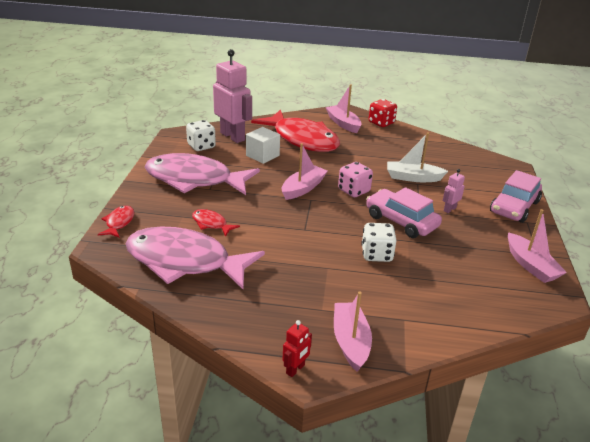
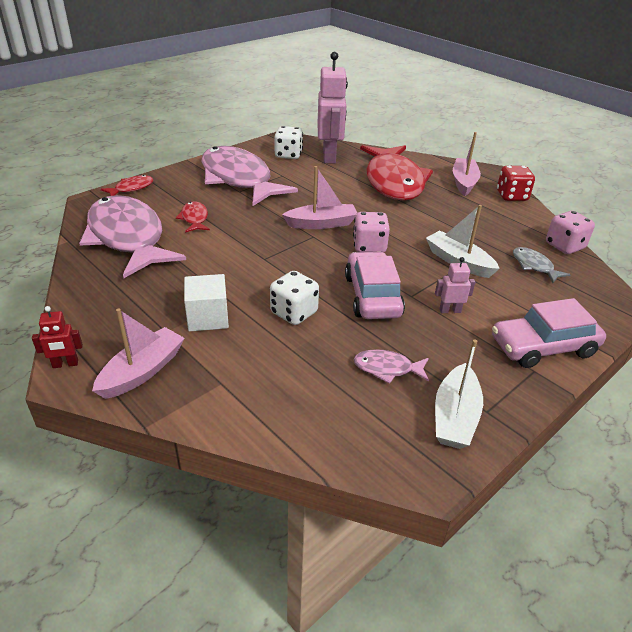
camera: 40 degrees right, 5 degrees up
white cube [246,127,280,164] -> white cube moved to [184,274,229,332]
pink boat [508,209,567,283] -> white boat [435,340,483,449]
none -> pink fish [354,349,429,384]
none -> grey fish [513,247,571,283]
none -> pink dice [546,211,595,254]

